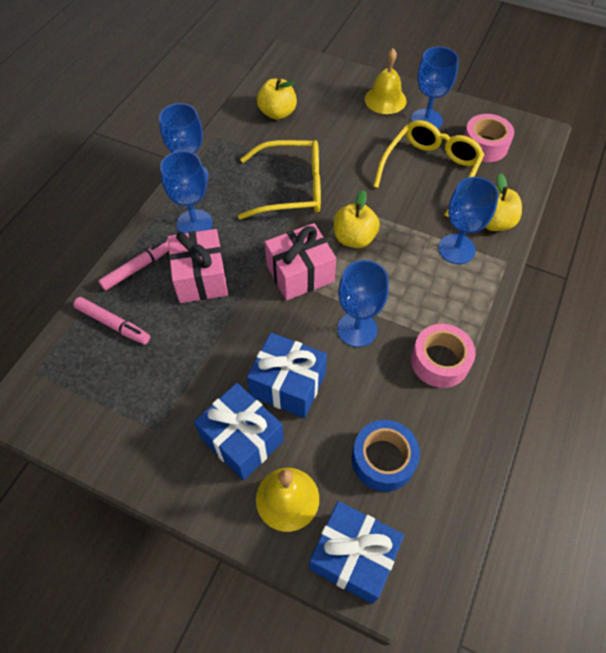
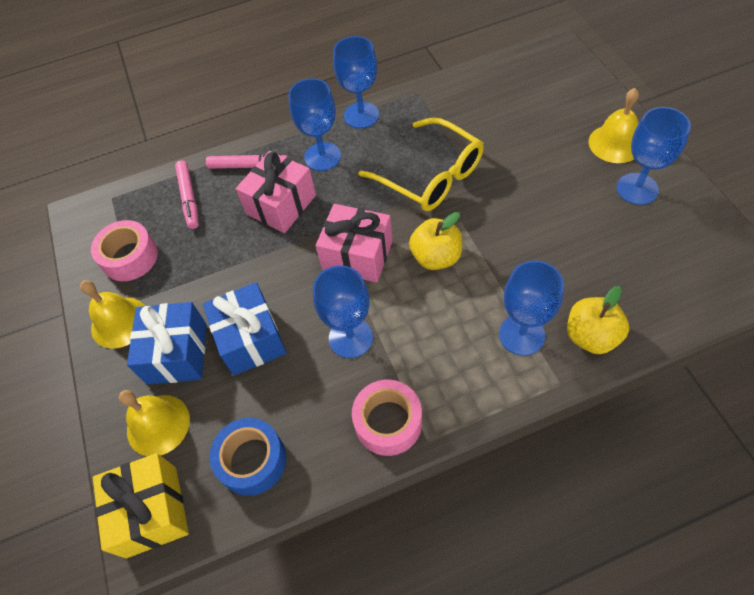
camera: 50 degrees right, 0 degrees up
yellow apple [257,78,297,120] -> none
blue gift [309,501,404,604] -> yellow gift [93,453,189,559]
yellow glasses [373,120,484,218] -> none
pink tape [464,114,514,162] -> pink tape moved to [91,220,158,281]
none -> yellow bell [80,280,145,348]

